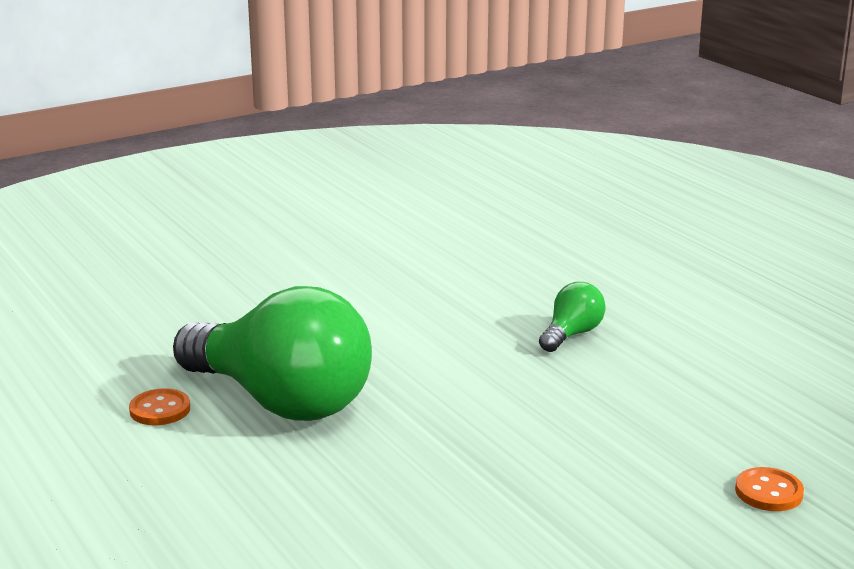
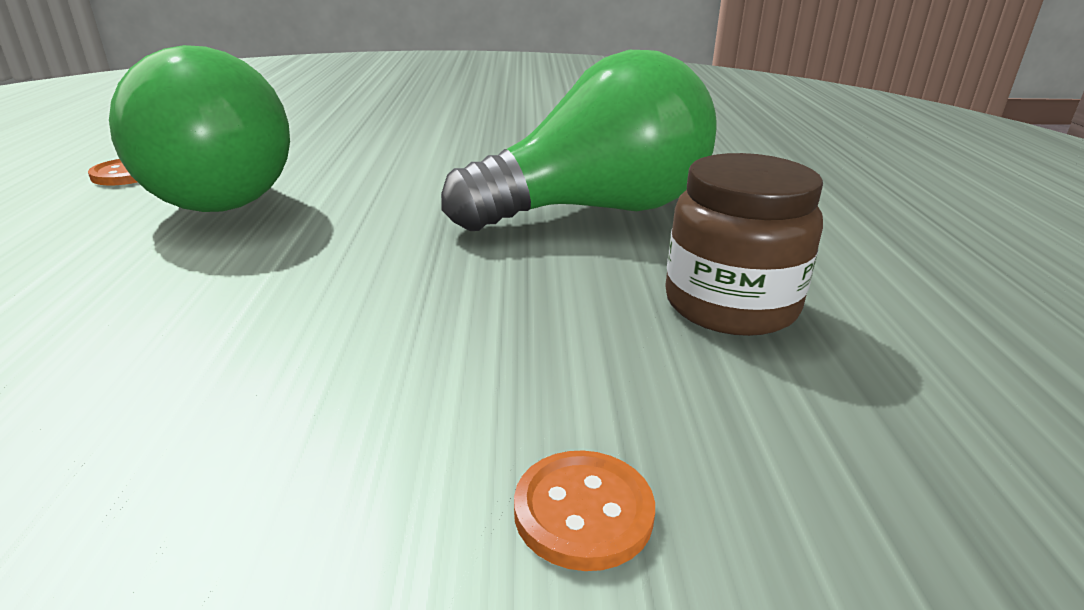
camera: 30 degrees right, 5 degrees up
green light bulb [539,282,606,352] -> green light bulb [441,50,717,231], size x2.32
none -> brown jar [665,153,823,336]

